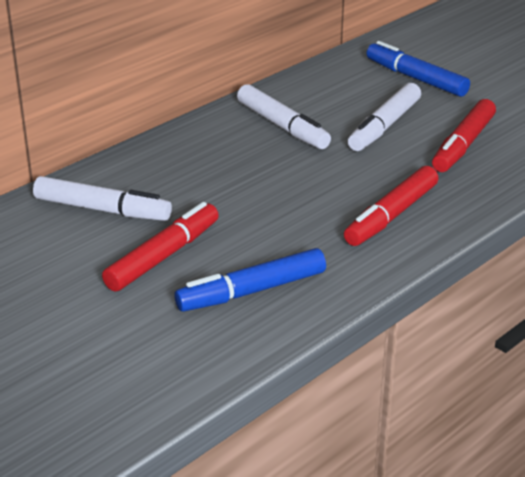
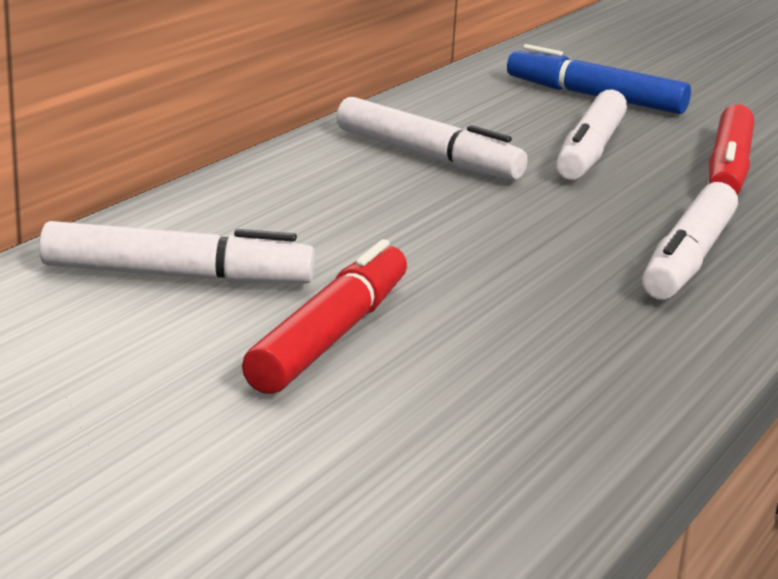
camera: 15 degrees left, 10 degrees down
blue marker [174,248,326,312] -> none
red marker [344,166,438,246] -> white marker [642,182,738,300]

